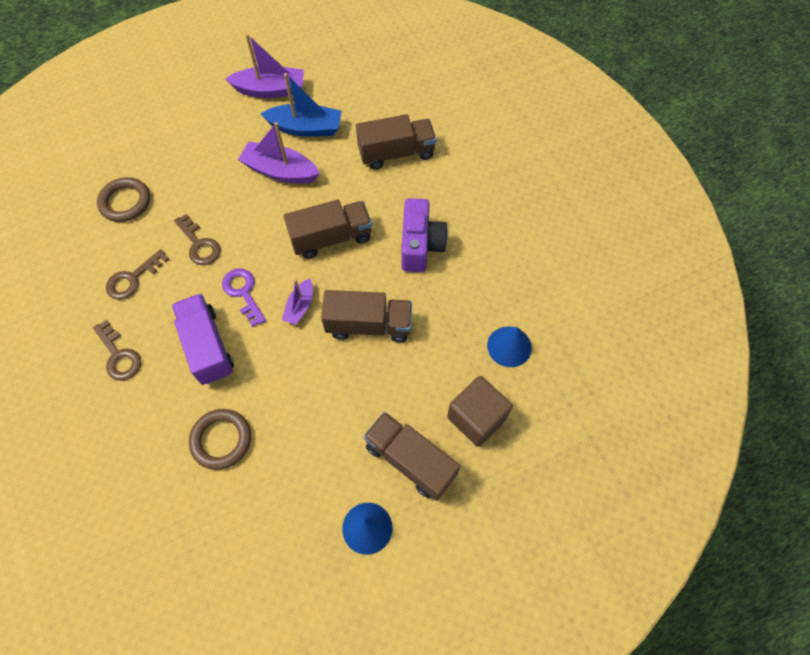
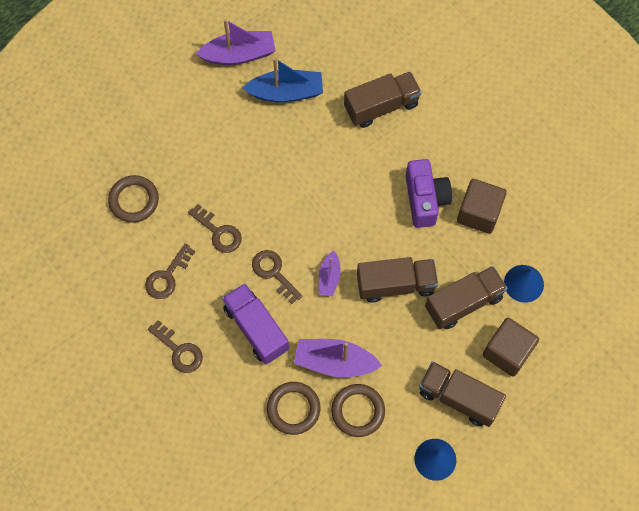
camera: 10 degrees left, 5 degrees up
purple key [222,268,266,327] -> brown key [252,250,303,304]
purple boat [238,122,320,183] -> purple boat moved to [294,339,382,378]
brown truck [284,200,372,259] -> brown truck moved to [425,266,508,329]
none -> brown ring [331,384,385,437]
none -> brown cube [457,179,507,234]

